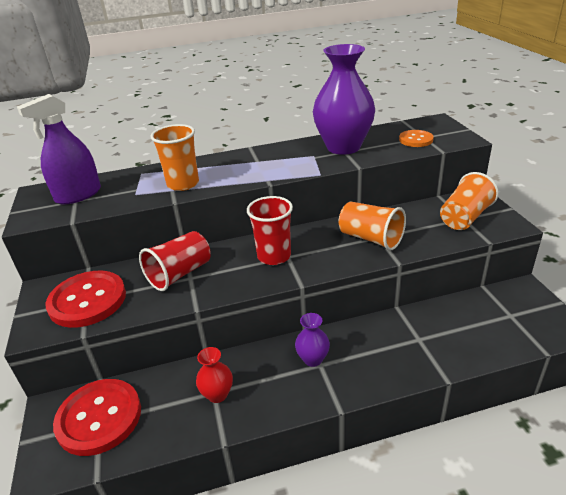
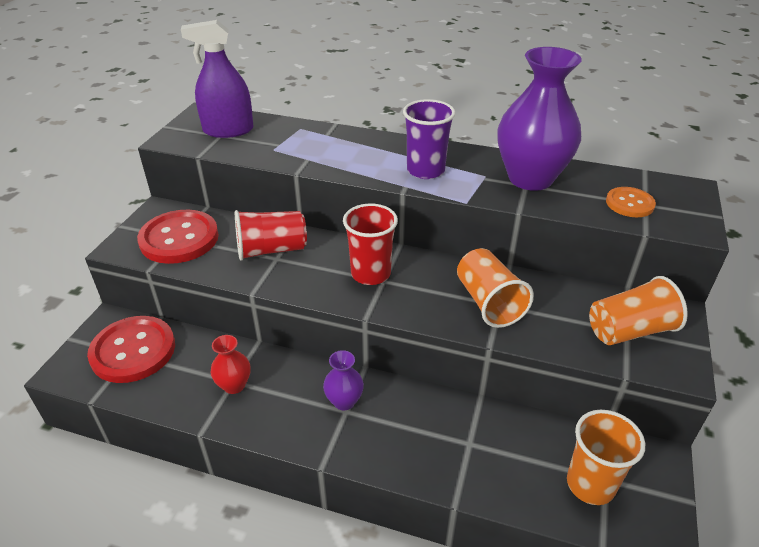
camera: 30 degrees right, 5 degrees up
orange cup [151,124,199,191] -> orange cup moved to [567,410,645,505]
none -> purple cup [403,99,455,179]

